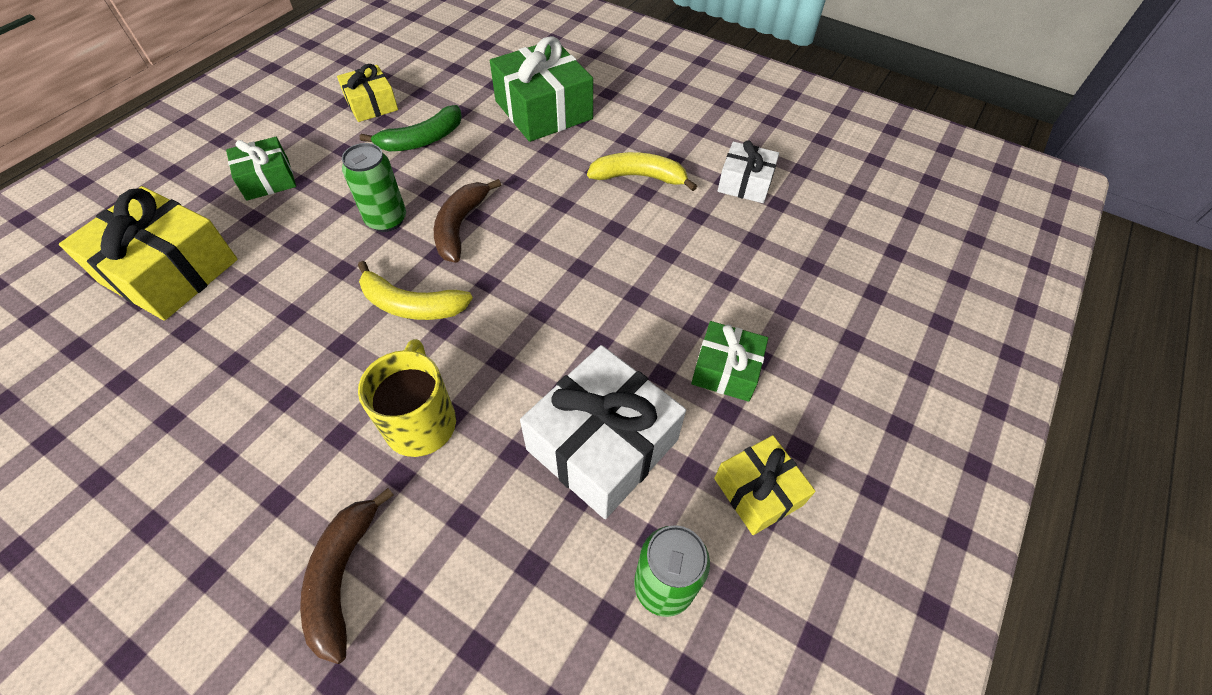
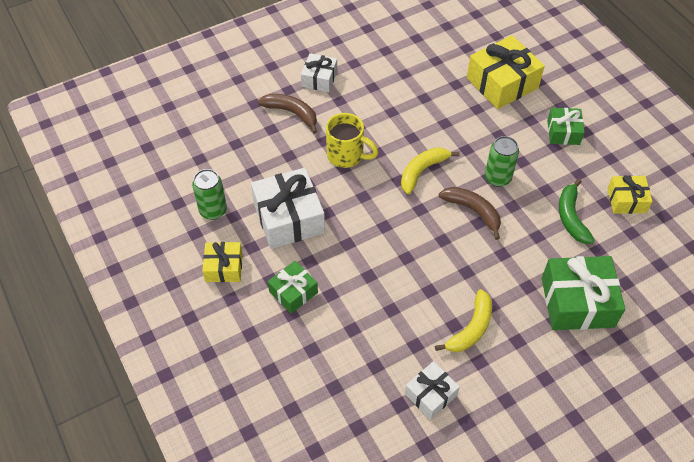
camera: 120 degrees right, 0 degrees up
none -> white gift [301,53,337,92]

